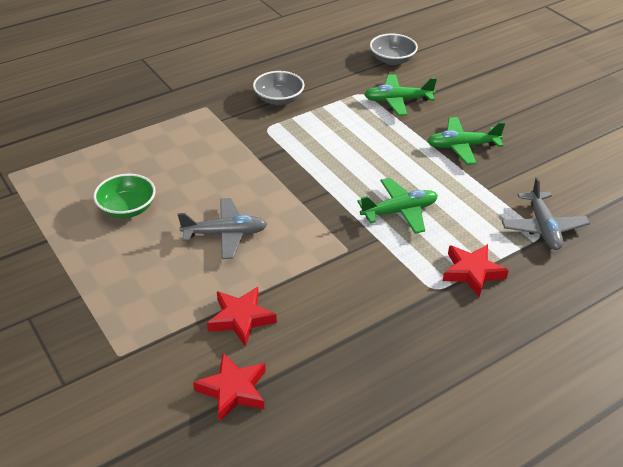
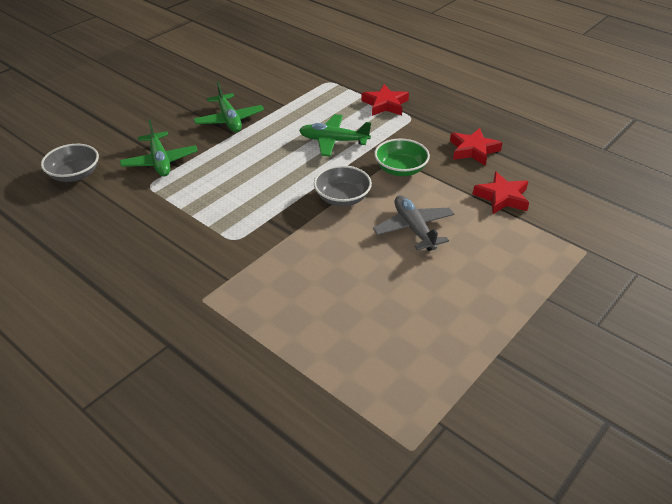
camera: 105 degrees left, 0 degrees up
green bowl [94,174,156,218] -> green bowl moved to [374,139,430,176]
red star [193,353,266,422] -> red star moved to [450,128,502,166]
grey bowl [253,71,304,105] -> grey bowl moved to [314,165,372,206]
green plane [357,178,438,234] -> green plane turned 45 degrees counterclockwise [299,114,371,157]
grey plane [502,177,590,250] -> none

